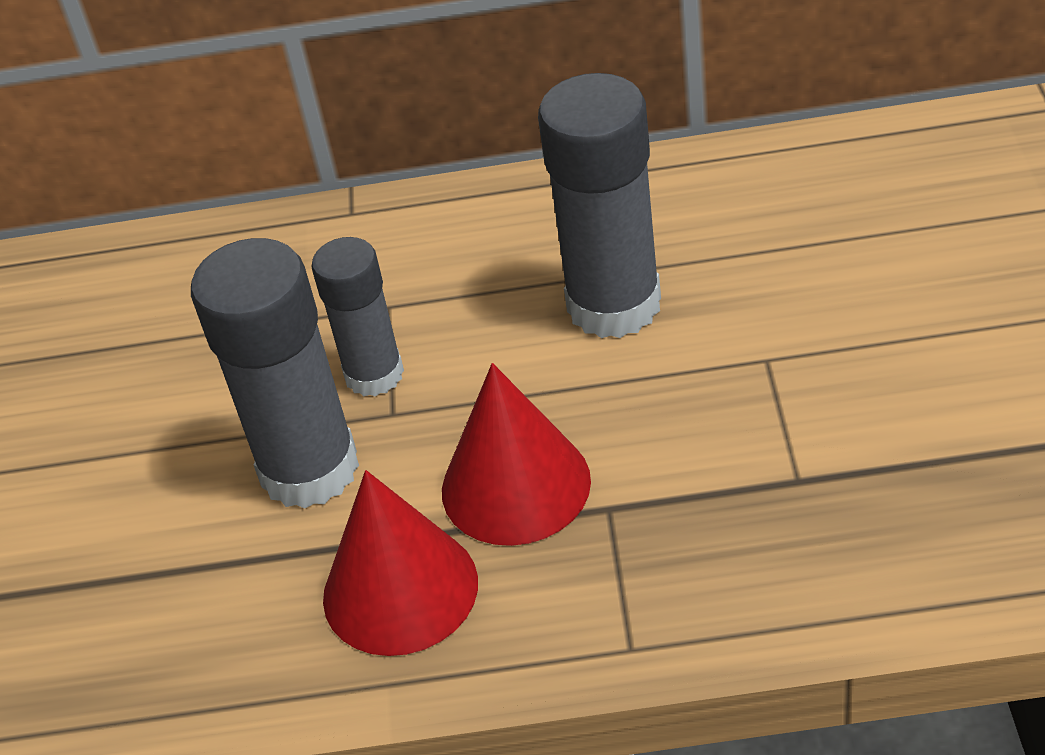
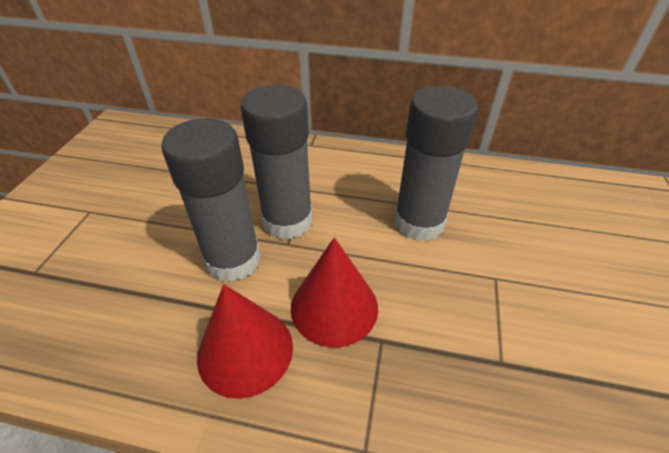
camera: 10 degrees right, 0 degrees up
grey glue stick [311,237,404,396] -> grey glue stick [241,85,313,239], size x1.60

